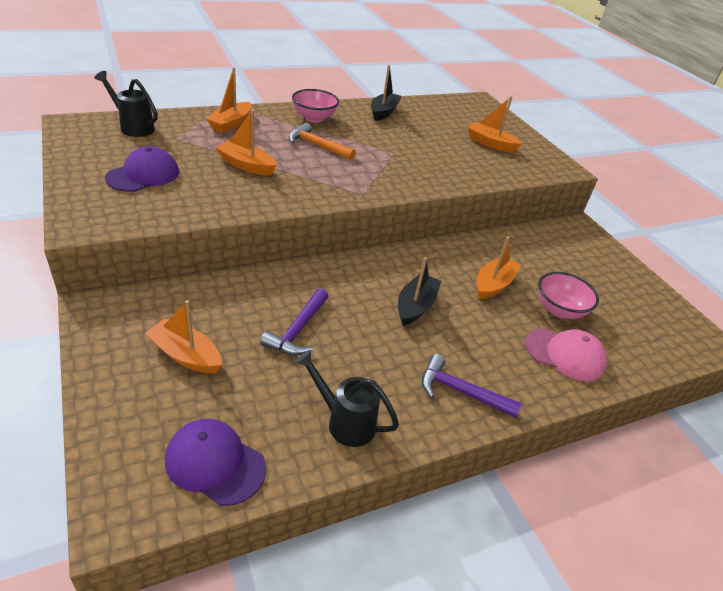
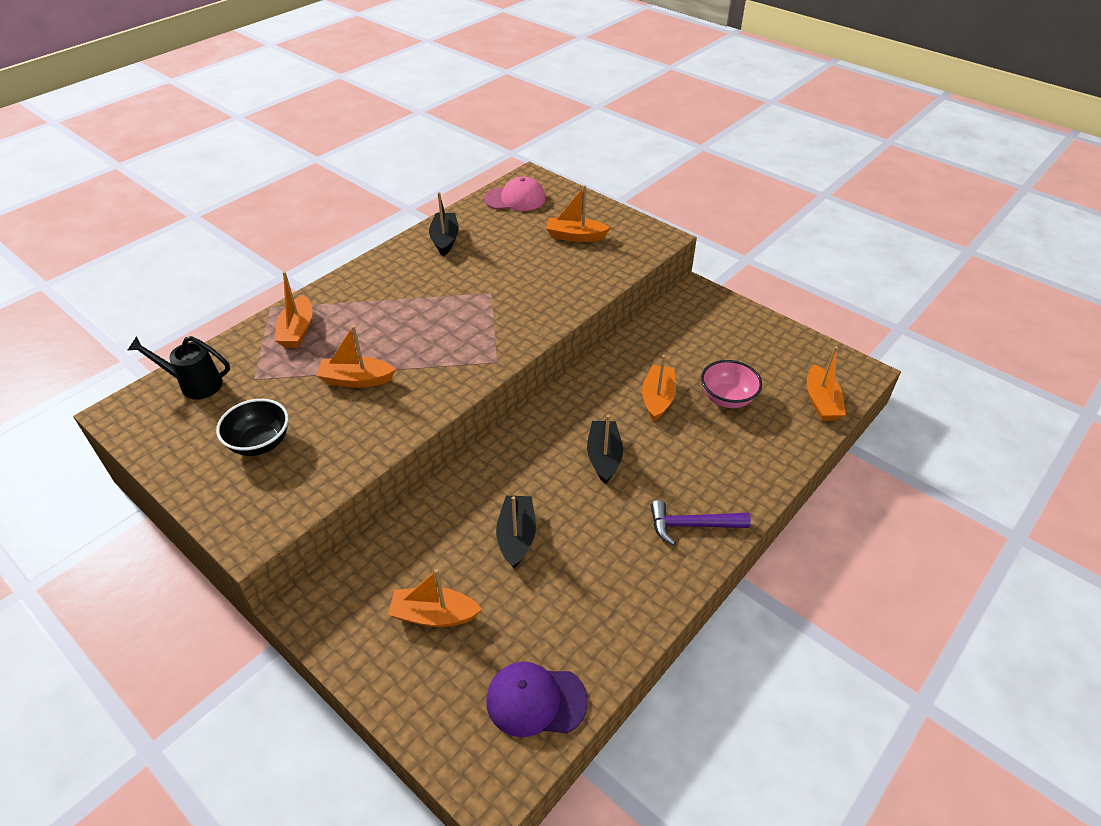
camera: 20 degrees left, 5 degrees up
purple cap [105,146,179,192] -> black bowl [216,399,288,456]
purple hammer [260,288,328,355] -> black boat [496,496,536,569]
orange hammer [289,123,356,160] -> none
pink bowl [292,89,339,123] -> none
black watering can [295,350,399,447] -> none
pink cap [525,328,607,381] -> pink cap moved to [484,176,545,211]
none -> orange boat [807,346,846,421]

